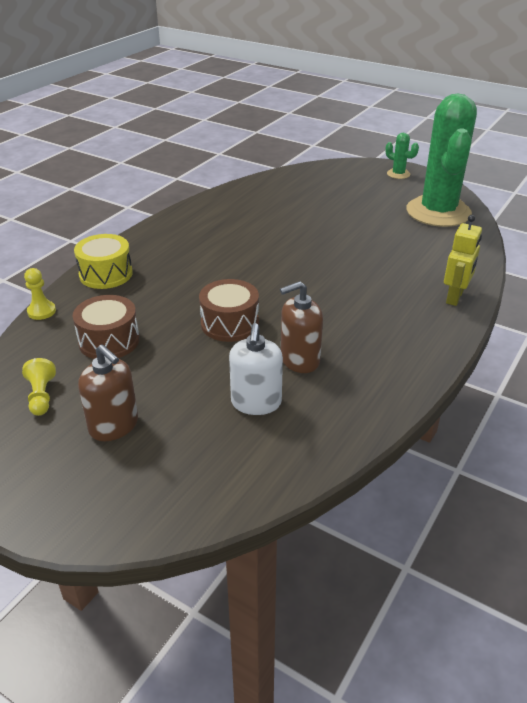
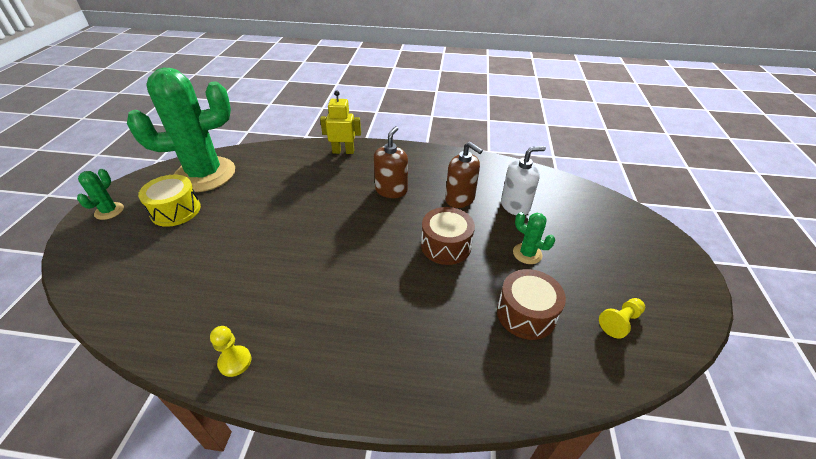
camera: 115 degrees left, 5 degrees up
yellow pawn [24,268,56,320] -> yellow pawn moved to [210,326,251,377]
yellow drum [74,234,133,289] -> yellow drum moved to [138,175,201,227]
brown soap dispenser [78,344,138,441] -> brown soap dispenser moved to [374,126,408,198]
none -> green cactus [513,212,555,264]

